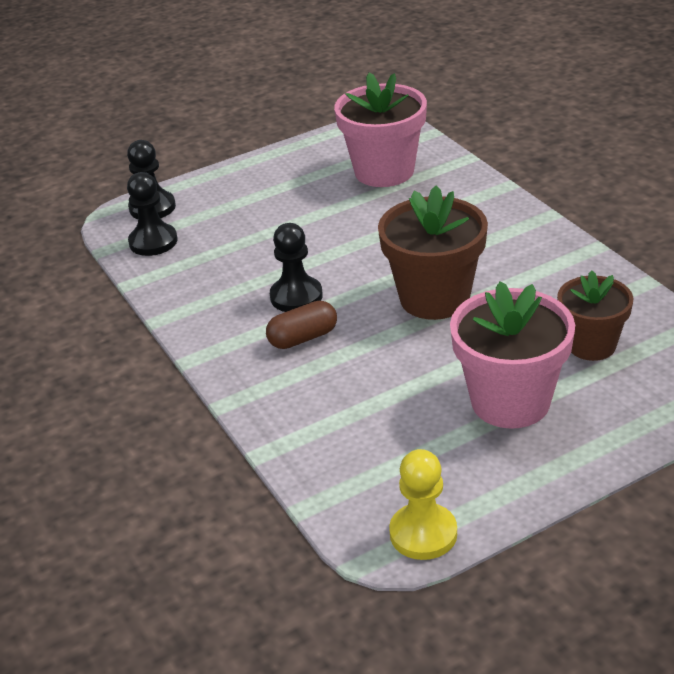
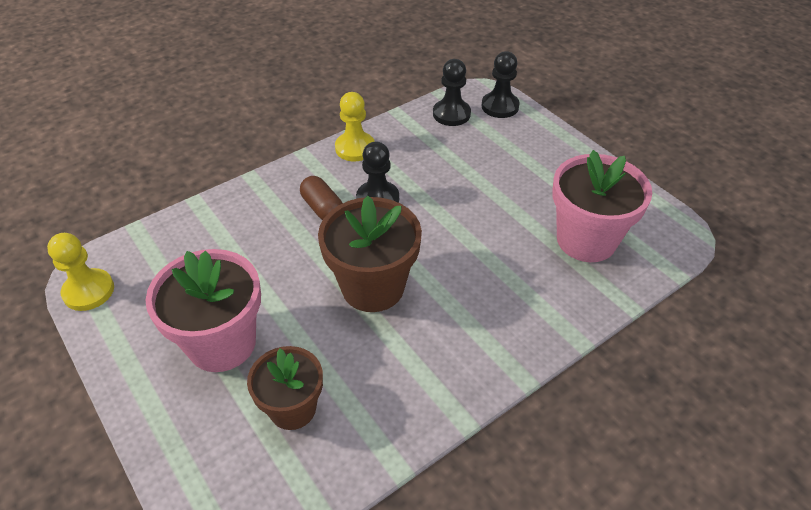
camera: 80 degrees right, 10 degrees up
none -> yellow pawn [335,92,375,161]

